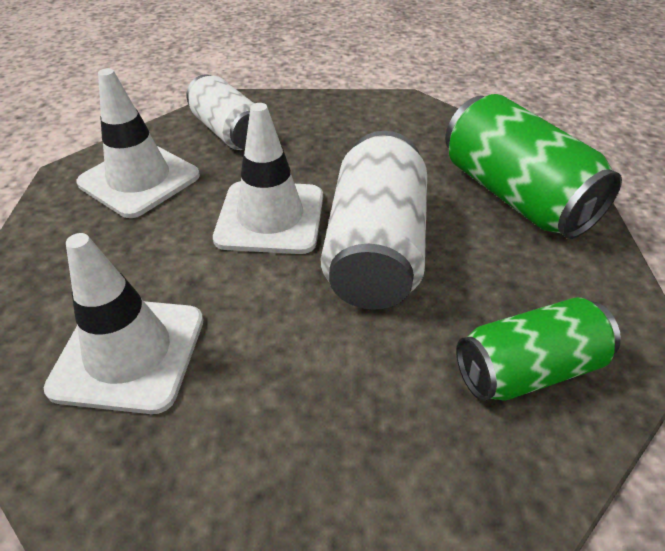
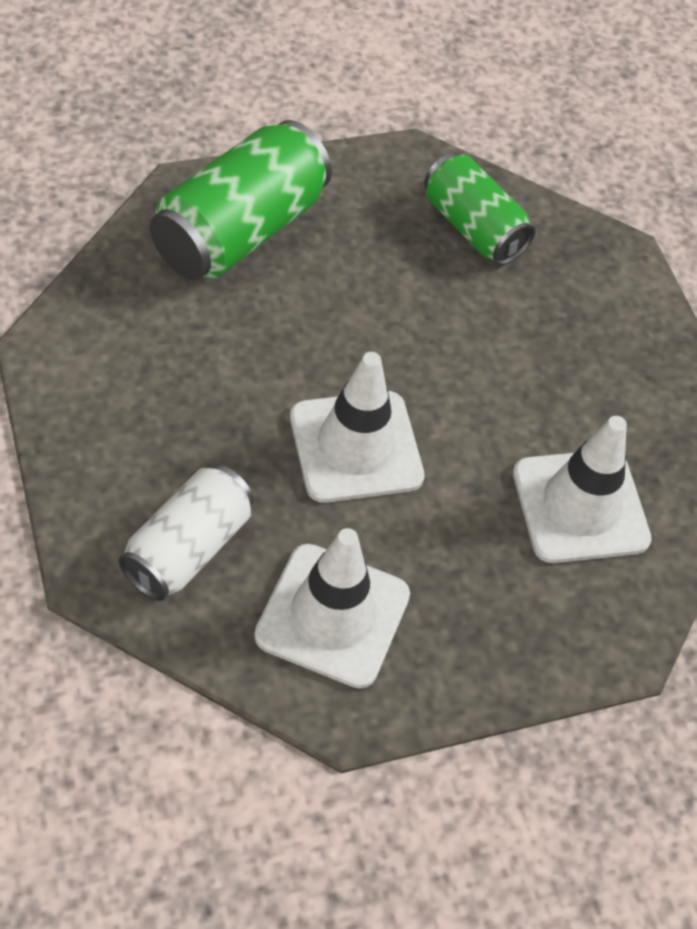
camera: 115 degrees left, 10 degrees up
white can [321,131,427,309] -> none

